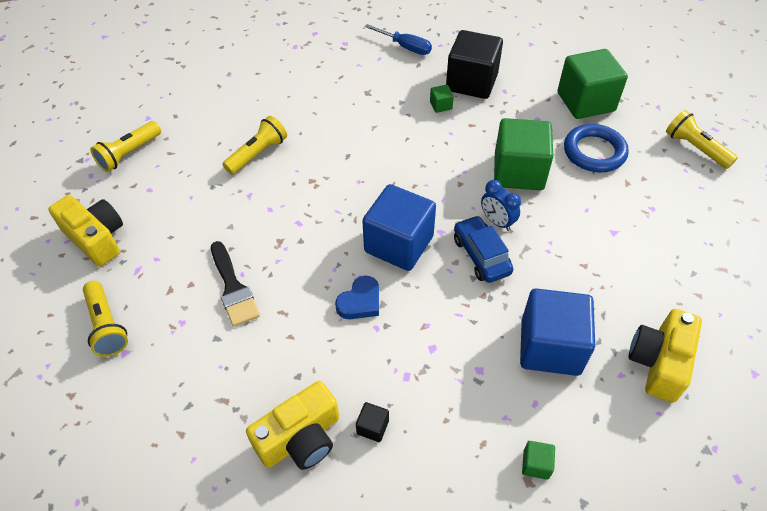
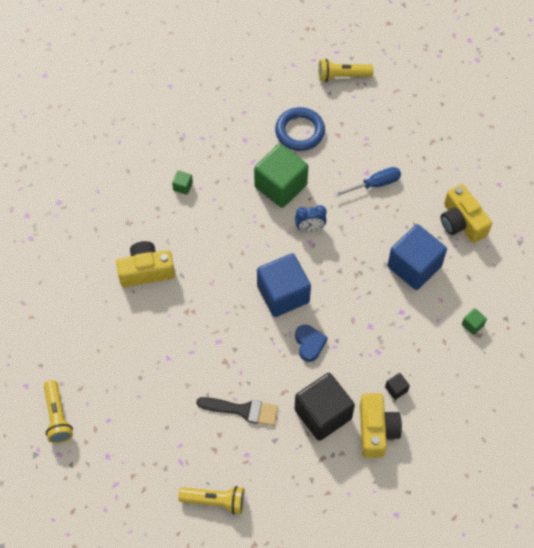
camera: 55 degrees left, 10 degrees up
yellow camera [48,195,123,267] -> yellow camera moved to [116,241,175,287]
yellow flashlight [222,116,287,174] -> none
blue screwdriver [365,24,432,55] -> blue screwdriver moved to [334,167,401,197]
black cube [446,30,503,99] -> black cube moved to [294,373,355,441]
blue car [454,215,513,283] -> none
green cube [558,49,628,119] -> none

